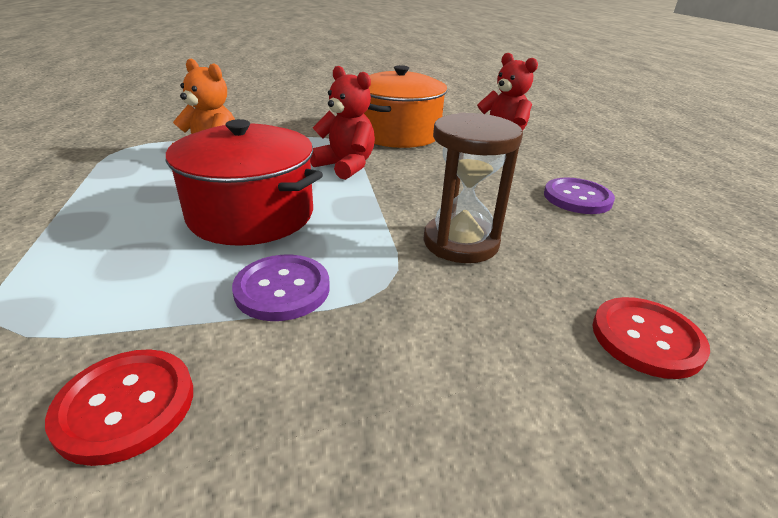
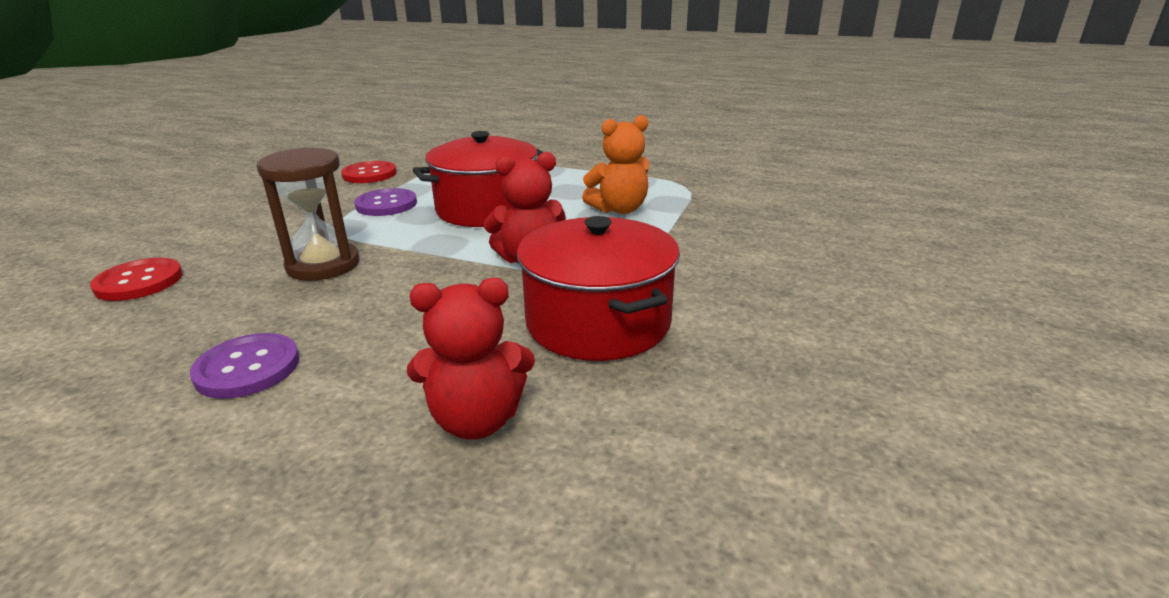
camera: 125 degrees right, 5 degrees down
orange pot [364,65,447,148] -> red pot [517,216,680,361]

